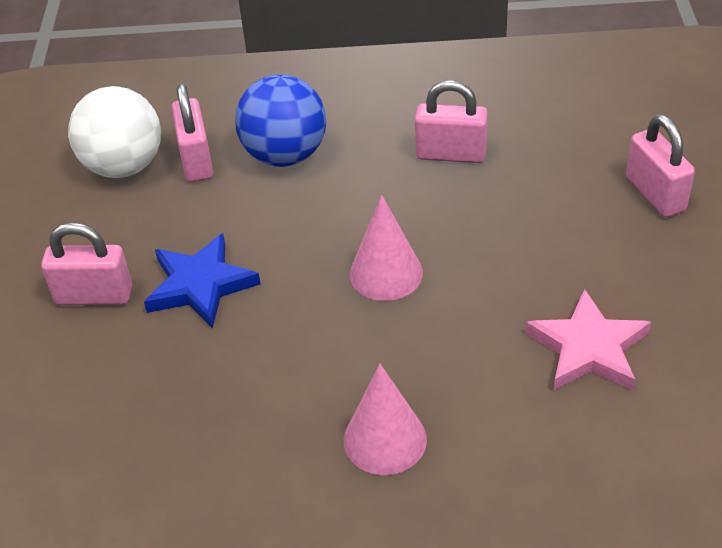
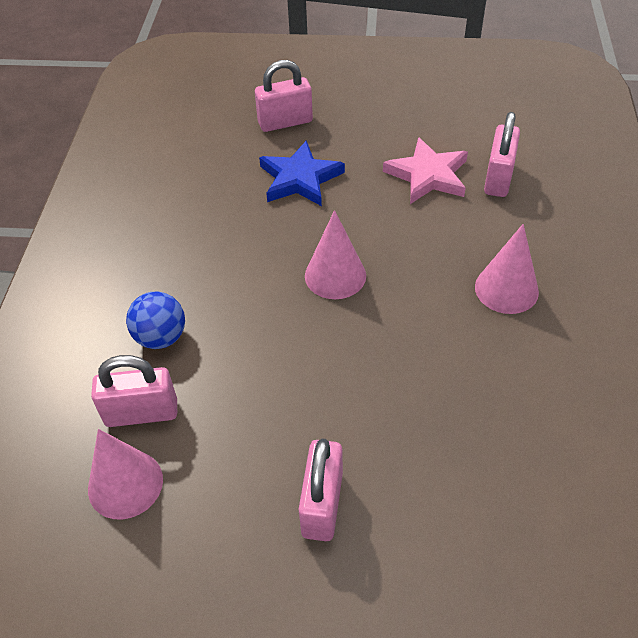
camera: 85 degrees left, 5 degrees up
white ball [68,86,161,178] -> pink cone [88,429,163,520]
blue star [144,233,260,329] -> blue star moved to [259,141,345,206]
blue ball [235,75,326,167] -> blue ball [126,292,185,349], size x0.64
pink padlock [415,80,488,163] -> pink padlock moved to [484,112,520,197]

